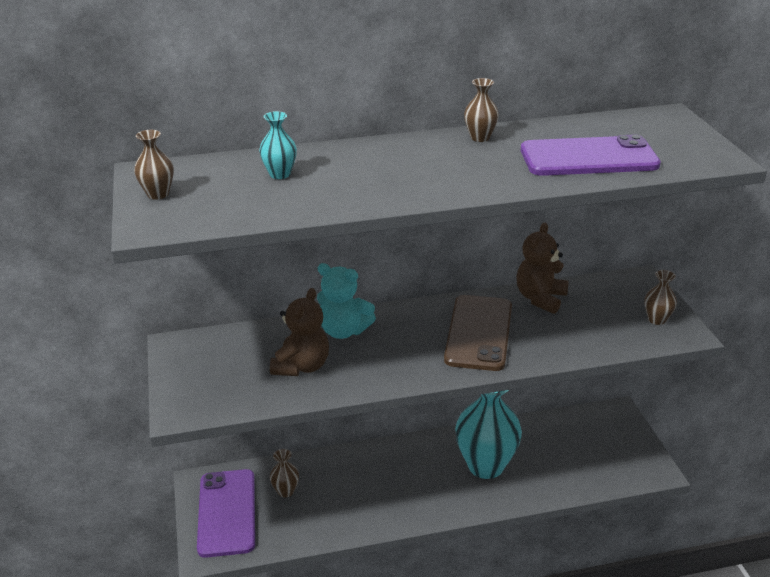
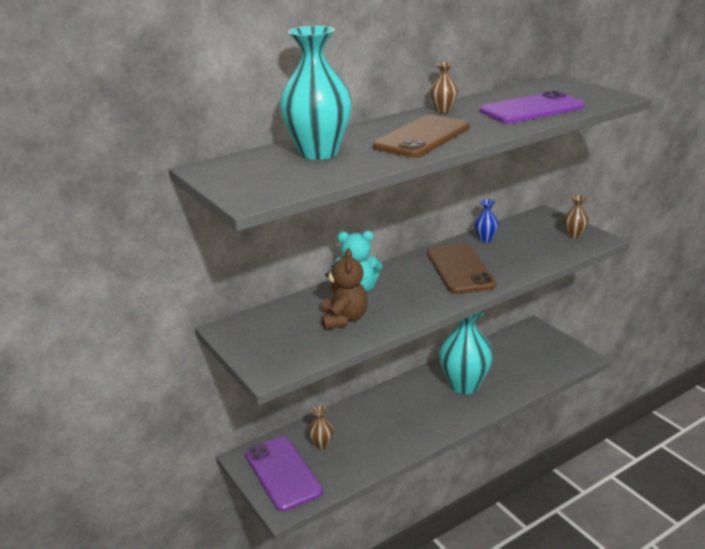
camera: 20 degrees left, 5 degrees down
brown vase [134,130,174,200] -> none
turquoise vase [259,111,297,179] -> turquoise vase [280,26,352,160], size x2.27
brown teddy bear [516,223,569,314] -> blue vase [474,199,499,242]
none -> brown phone [373,115,470,158]

